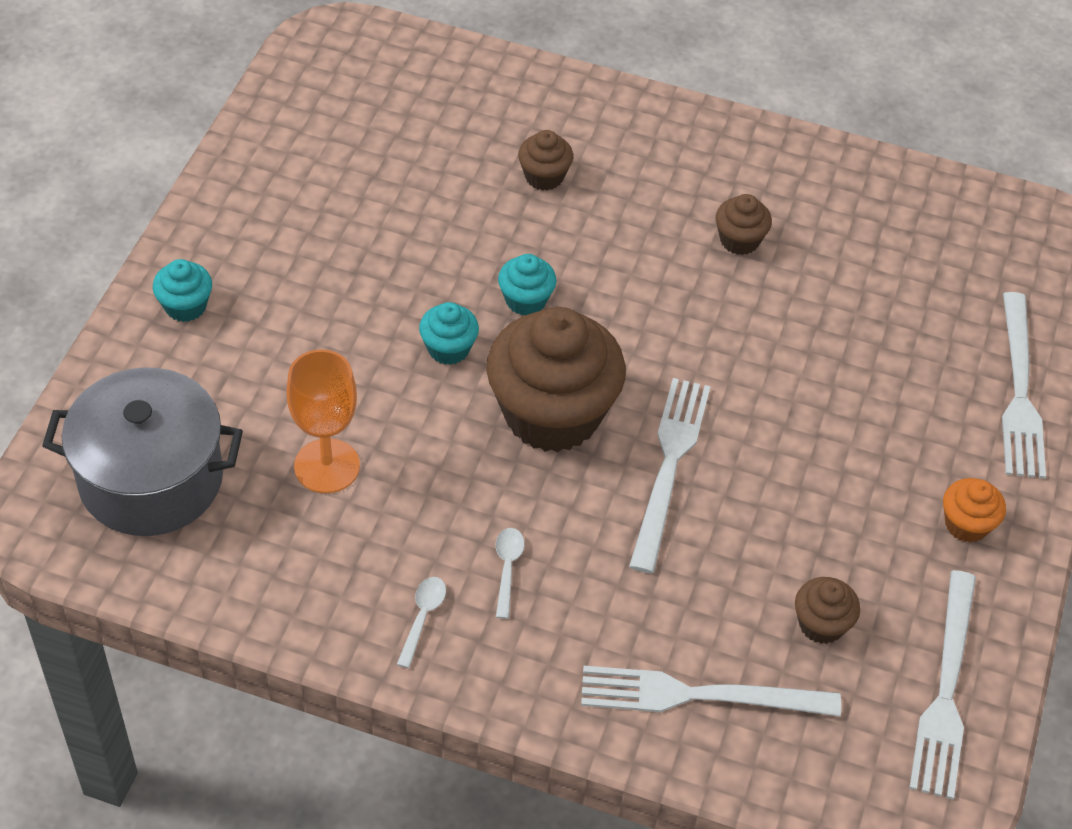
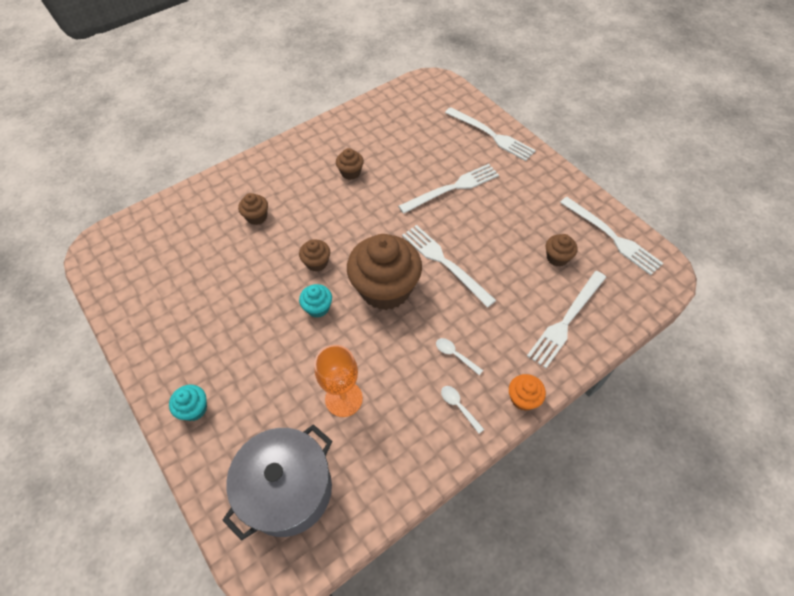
camera: 50 degrees left, 5 degrees up
turquoise cupcake [498,254,556,315] -> brown cupcake [299,239,330,272]
orange cupcake [943,478,1006,543] -> orange cupcake moved to [509,374,546,411]
none -> white fork [398,164,499,214]

